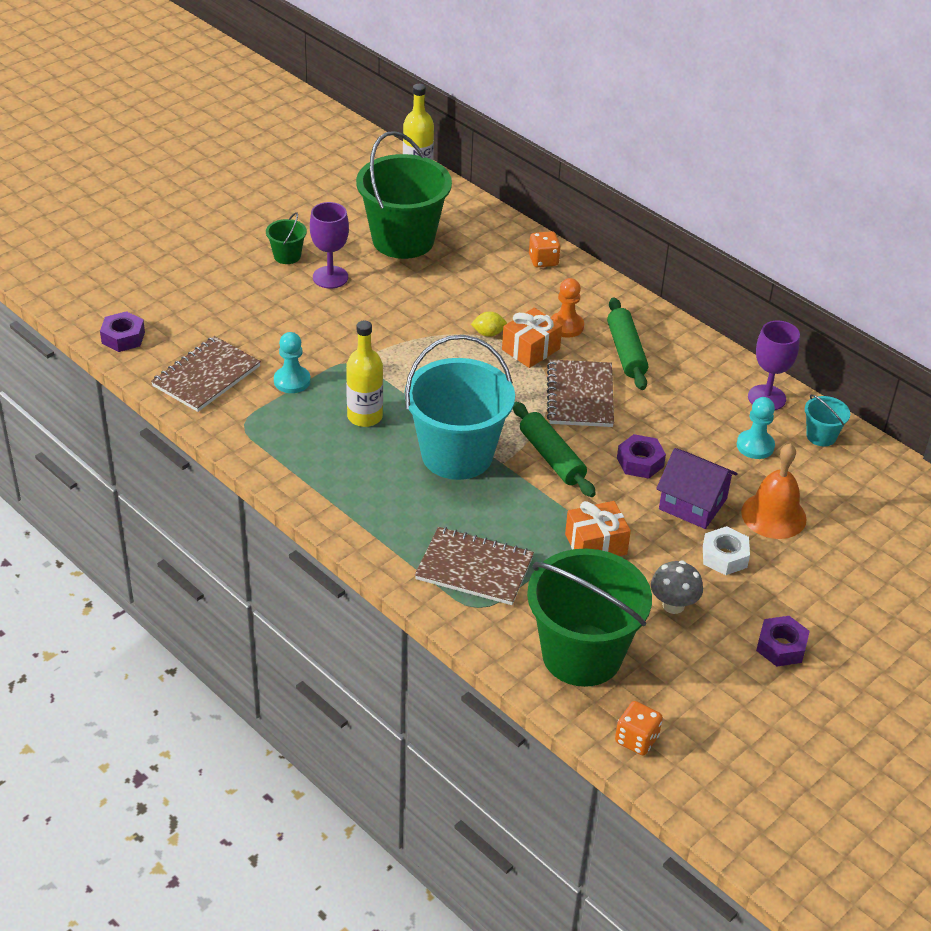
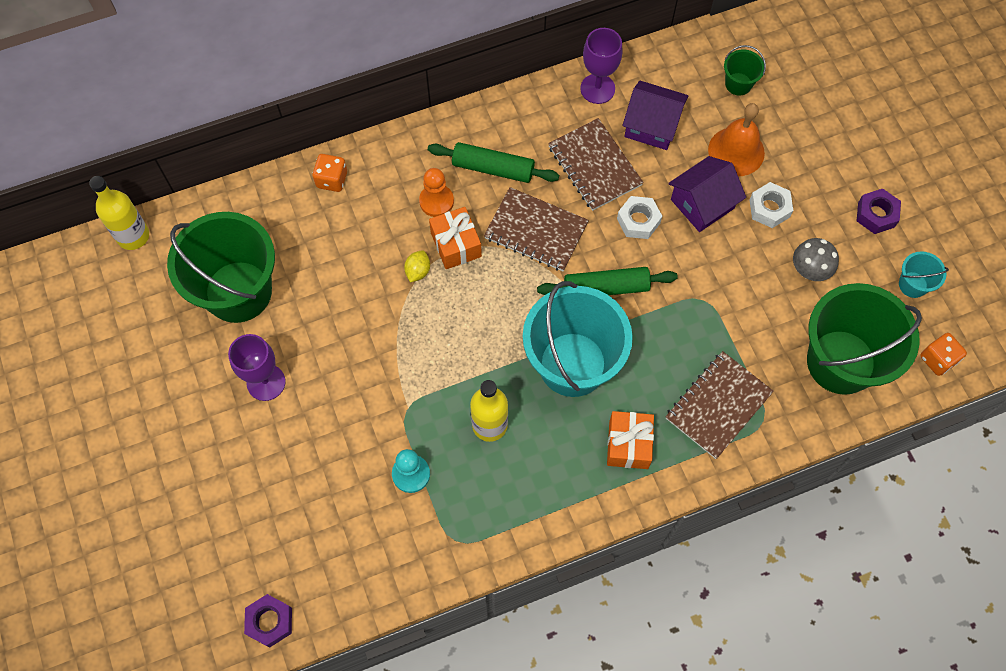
camera: 65 degrees left, 25 degrees up
brown notebook [151,336,261,412] -> brown notebook moved to [548,118,644,211]
green bucket [266,212,307,264] -> green bucket moved to [724,45,766,96]
orange gift [565,501,631,556] -> orange gift moved to [607,411,654,469]
purple nut [617,434,666,479] -> white nut [617,196,662,239]
turquoise pawn [737,397,775,459] -> purple house [622,81,688,150]
turquoise bucket [805,394,850,447] -> turquoise bucket moved to [899,251,949,298]

